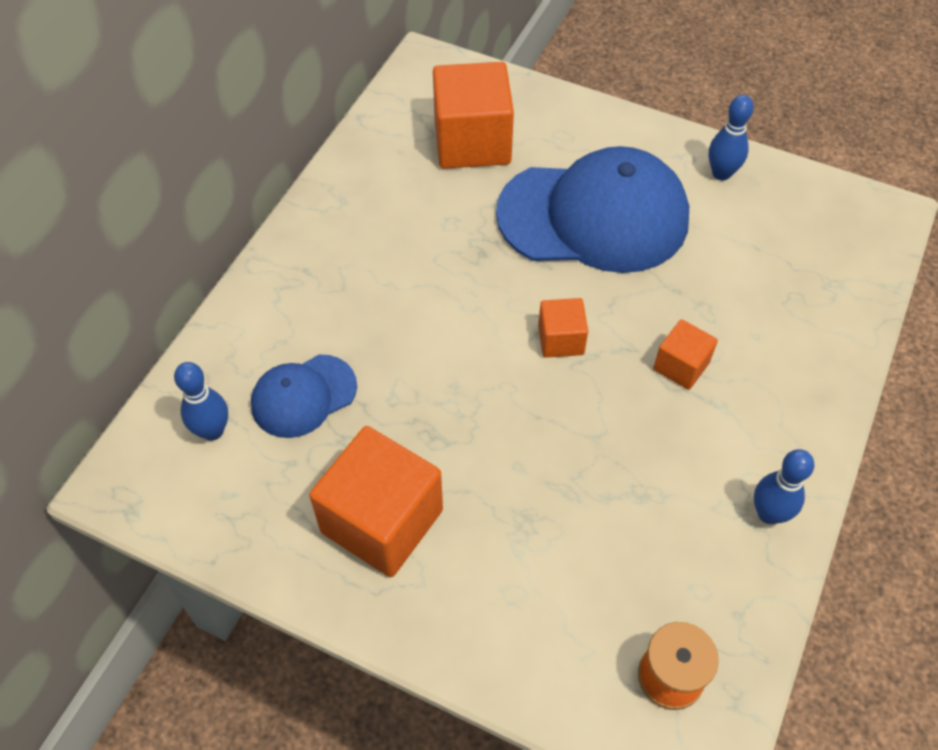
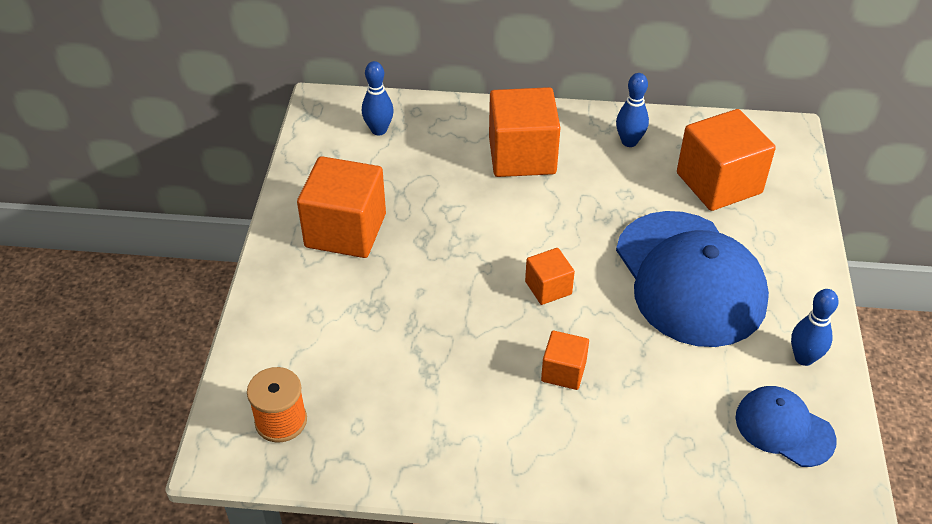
camera: 70 degrees right, 10 degrees down
blue cap [251,355,357,438] -> blue cap moved to [736,386,837,467]
blue bowling pin [754,449,814,524] -> blue bowling pin moved to [616,73,649,147]
none -> orange cube [489,87,560,177]

